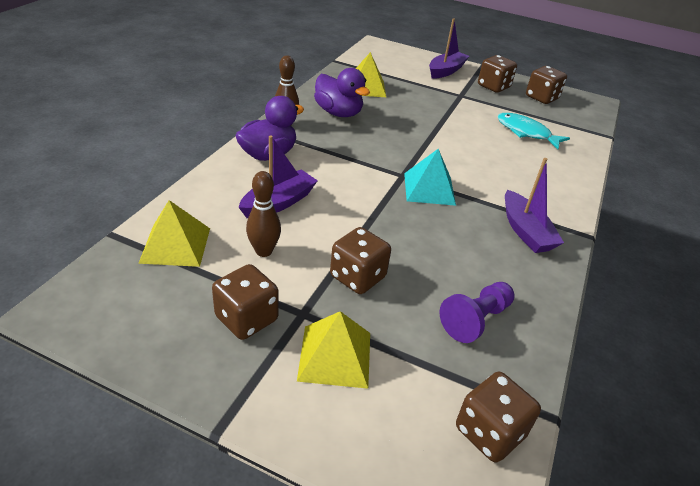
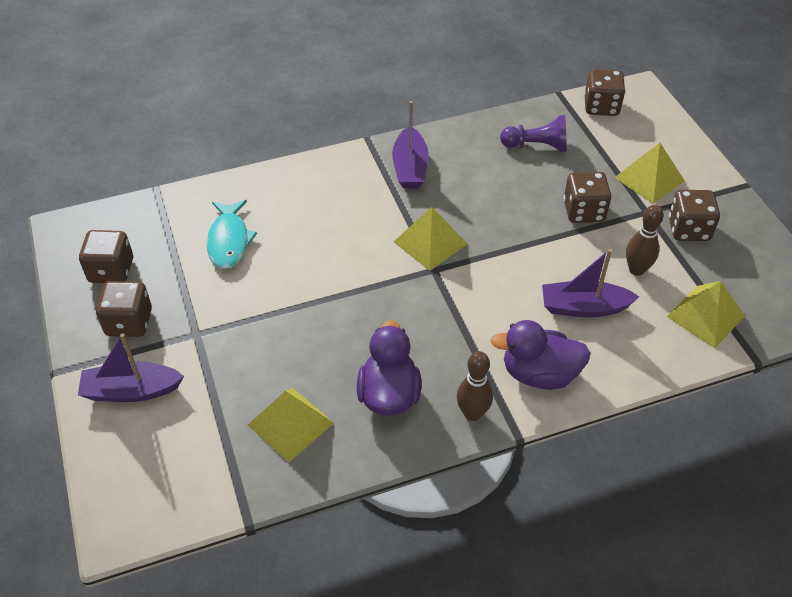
camera: 130 degrees left, 10 degrees up
turquoise pyramid [404,149,456,206] -> yellow pyramid [394,207,467,271]
purple boat [505,158,564,253] -> purple boat turned 150 degrees clockwise [392,101,429,188]

